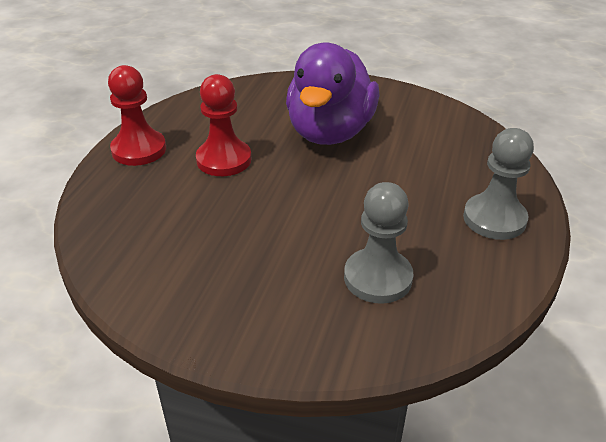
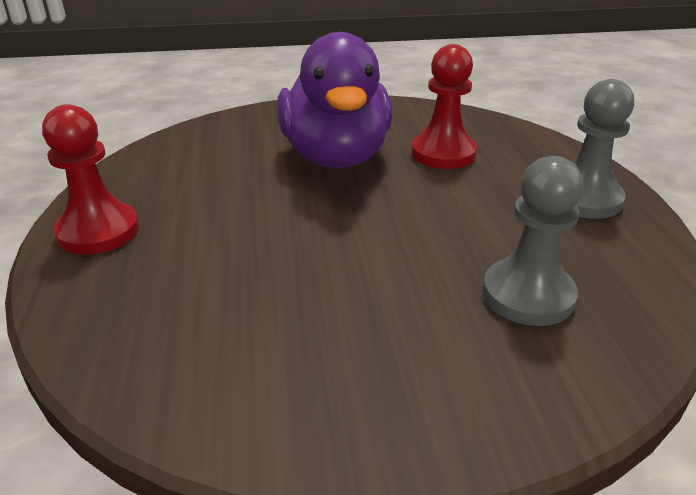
camera: 25 degrees left, 5 degrees down
red pawn [196,74,252,176] -> red pawn moved to [411,44,477,169]

